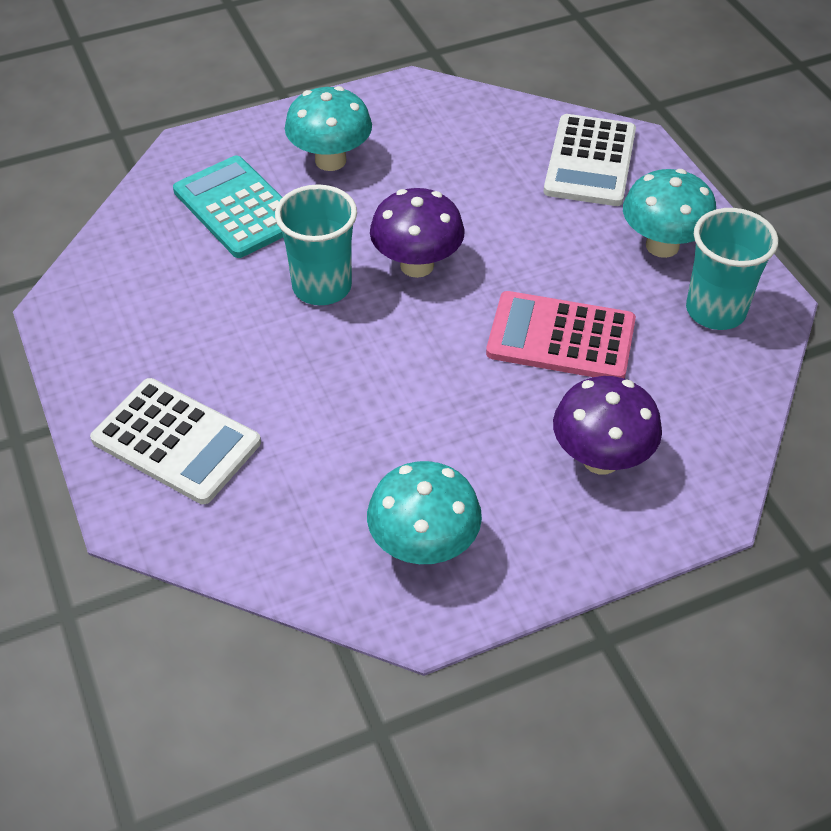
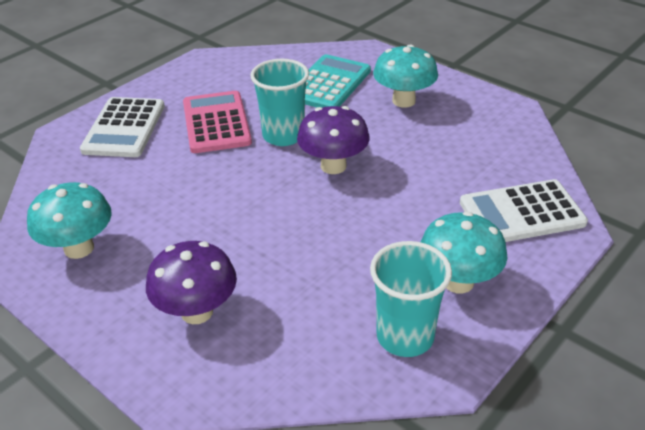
camera: 65 degrees right, 10 degrees down
pink calculator [486,291,636,379] -> pink calculator moved to [183,91,252,153]

